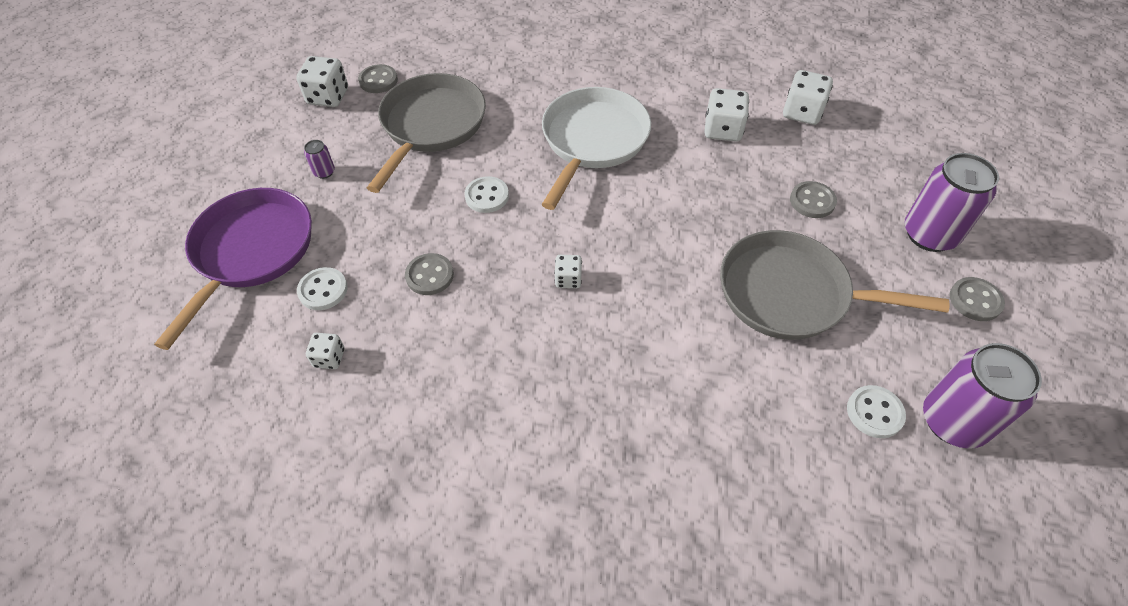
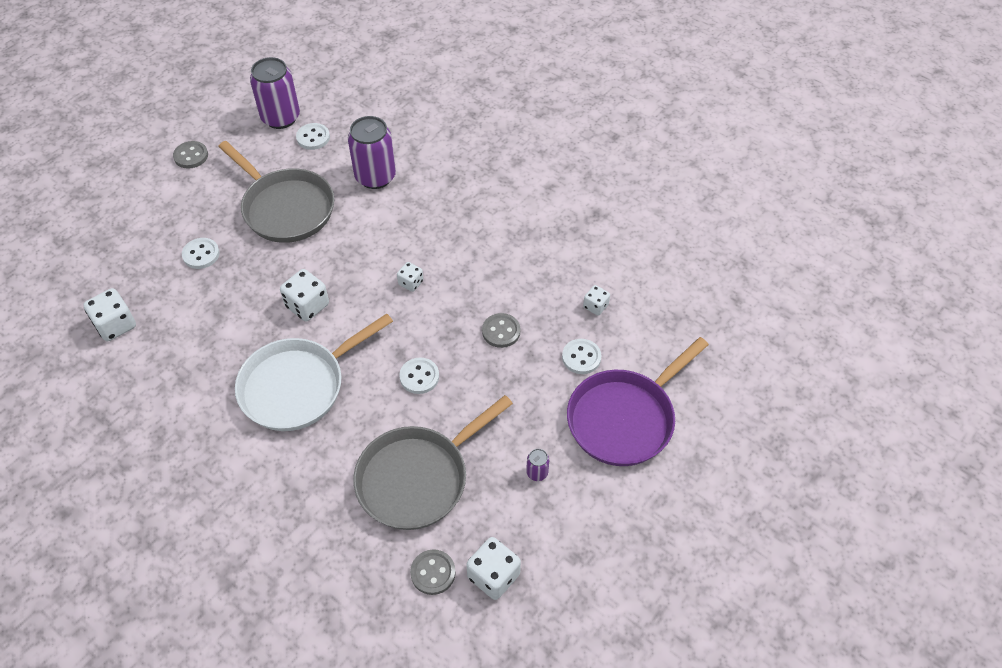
camera: 150 degrees left, 0 degrees up
white dice [704,88,749,142] -> white dice moved to [280,269,329,322]
grey button [790,181,837,218] -> white button [182,238,220,269]
purple can [905,153,999,252] -> purple can moved to [348,116,396,189]

